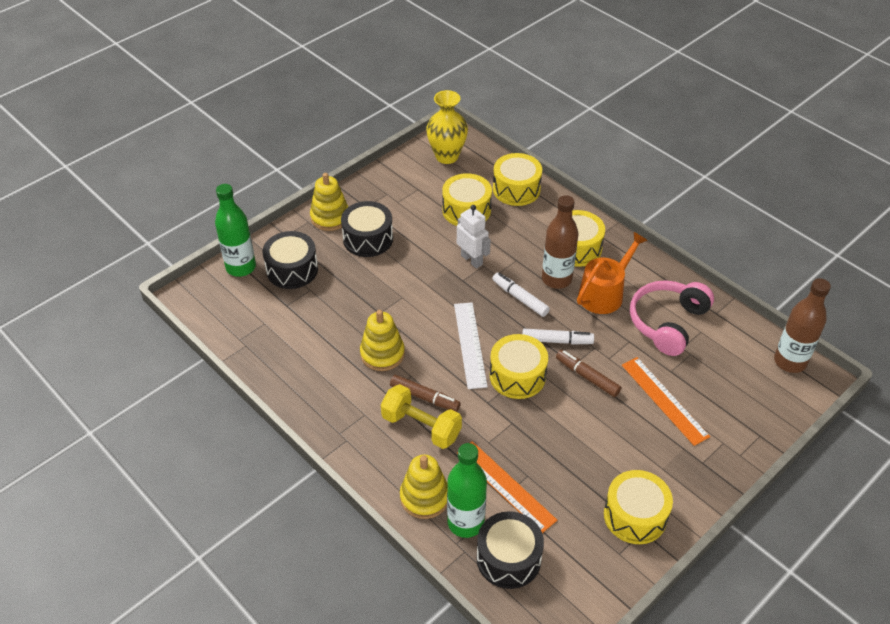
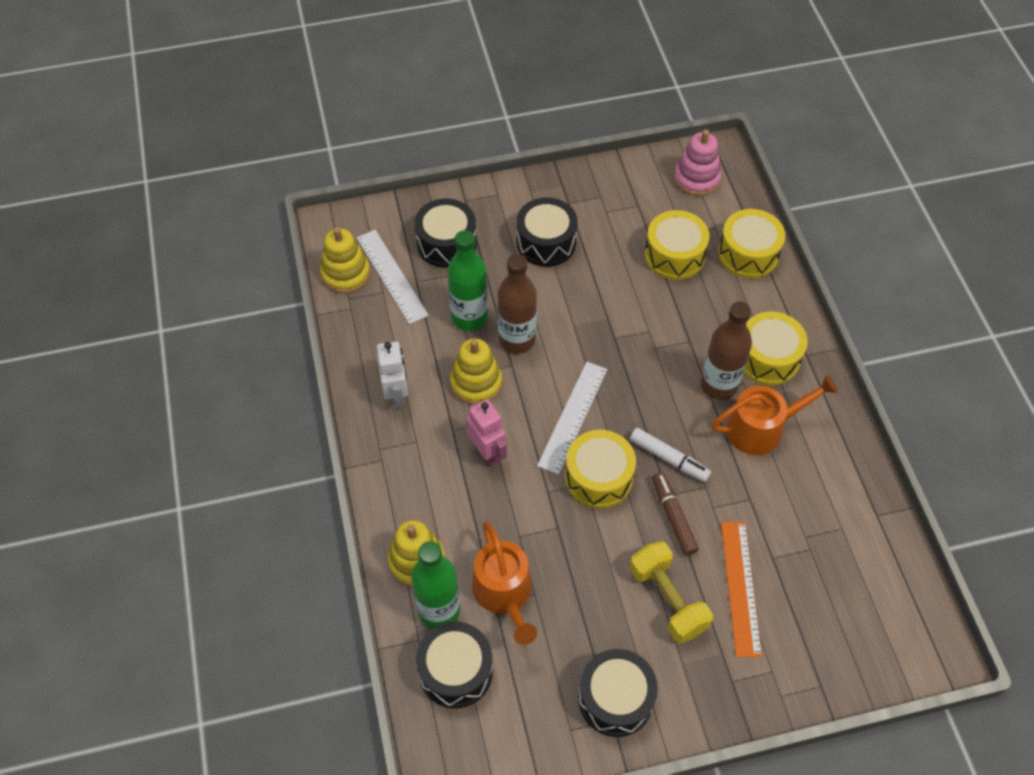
camera: 30 degrees right, 10 degrees up
green bottle [215,184,256,277] -> green bottle moved to [447,230,488,331]
yellow stacking toy [310,173,348,231] -> yellow stacking toy moved to [320,227,370,294]
yellow dumbbell [381,384,462,449] -> yellow dumbbell moved to [629,541,713,643]
brown marker [390,375,461,412] -> pink robot [466,399,507,467]
yellow vase [426,90,468,164] -> pink stacking toy [674,130,721,196]
white robot [457,205,491,269] -> white robot moved to [377,341,408,409]
orange ruler [457,441,557,533] -> orange watering can [472,521,537,645]
white marker [492,272,550,317] -> none
yellow drum [604,470,673,544] -> black drum [578,649,658,737]
pink headphones [630,281,714,356] -> none
brown bottle [774,278,831,373] -> brown bottle moved to [498,254,537,354]
none -> white ruler [357,230,429,324]

